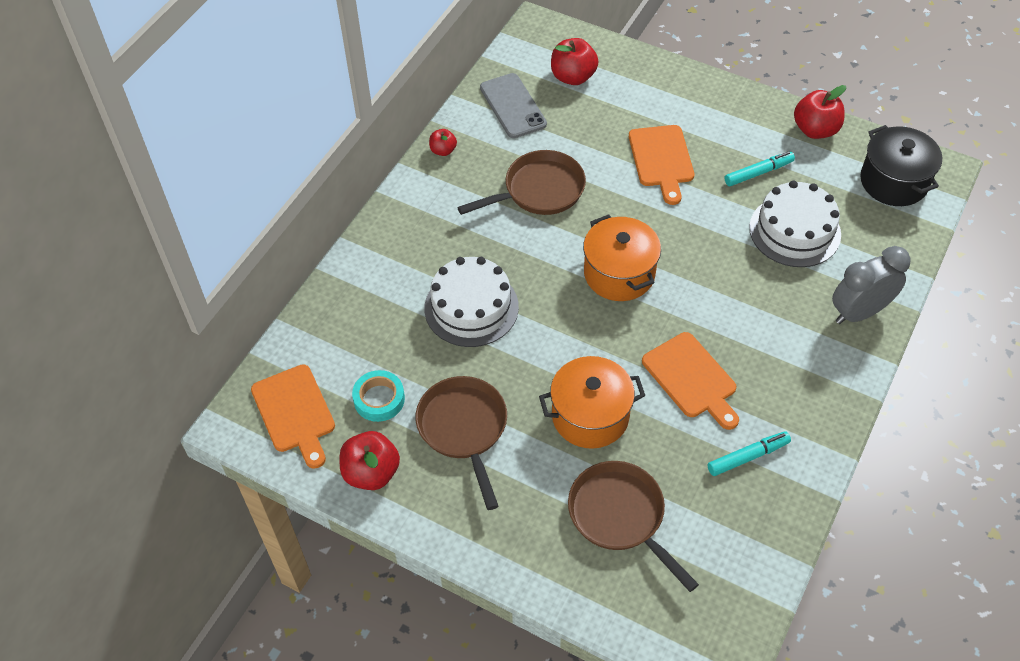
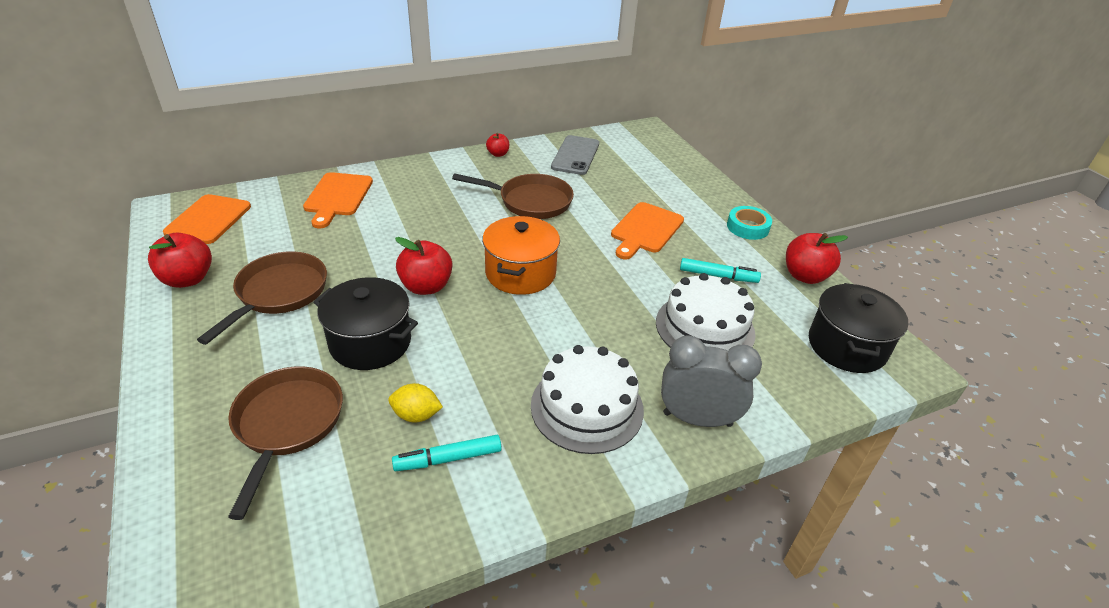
camera: 35 degrees right, 15 degrees down
turquoise tape [352,370,405,422] -> turquoise tape moved to [727,206,772,240]
white cake [424,257,519,347] -> white cake moved to [531,345,644,454]
orange pot [539,356,645,449] -> black pot [313,277,418,370]
red apple [551,38,598,85] -> red apple moved to [395,237,452,295]
orange cutting board [642,332,739,430] -> orange cutting board moved to [303,172,373,228]
turquoise marker [708,432,791,476] -> turquoise marker turned 150 degrees clockwise [392,435,502,471]
none -> yellow lemon [388,383,443,423]

